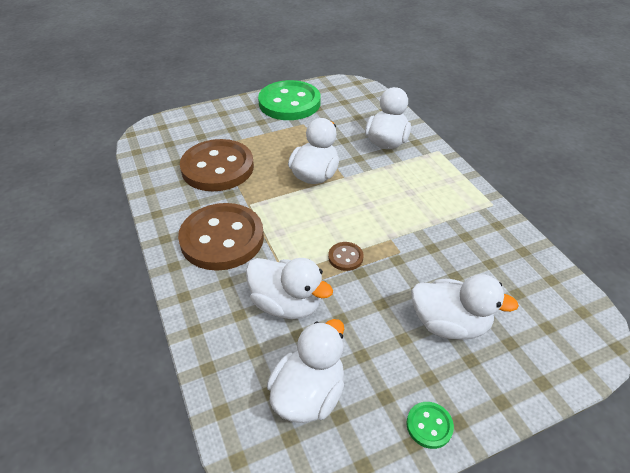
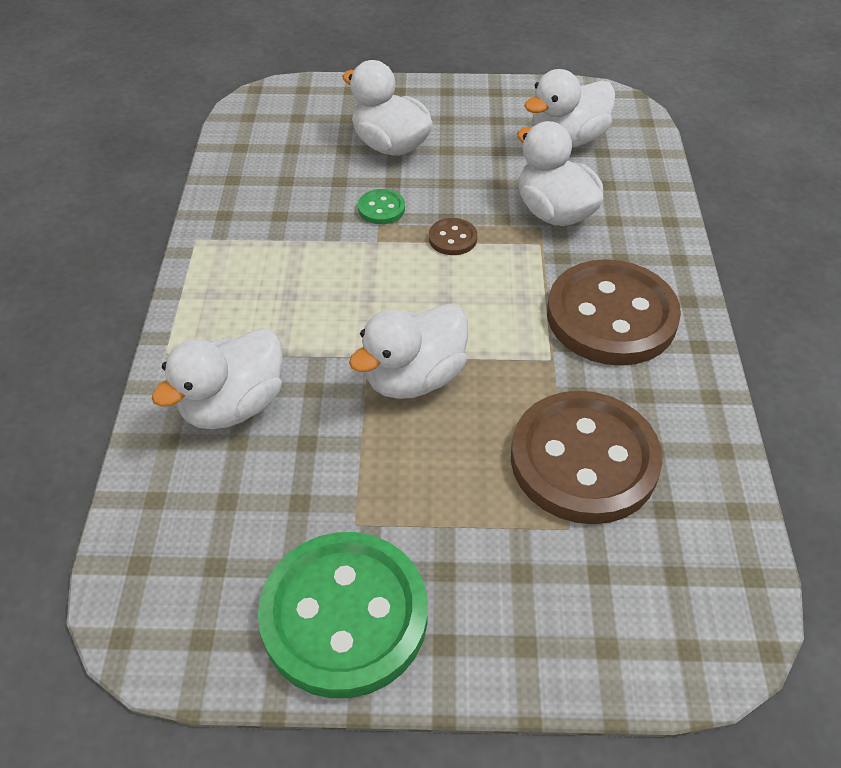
camera: 155 degrees left, 5 degrees up
green button [406,402,454,449] -> green button moved to [358,189,405,224]

